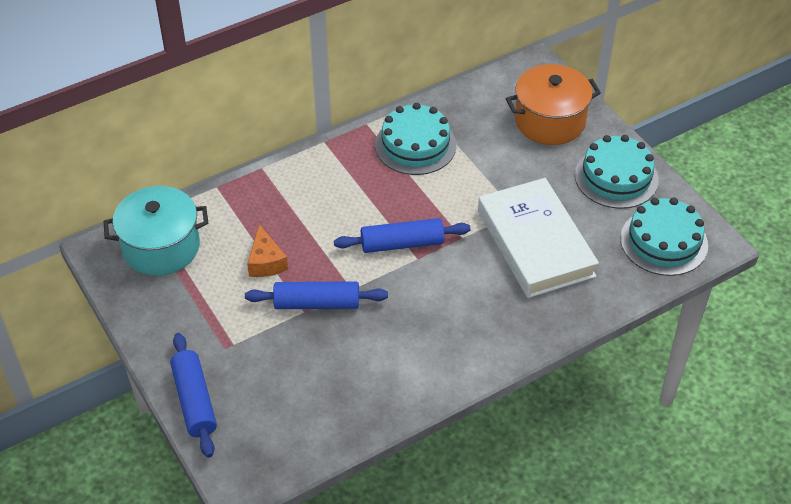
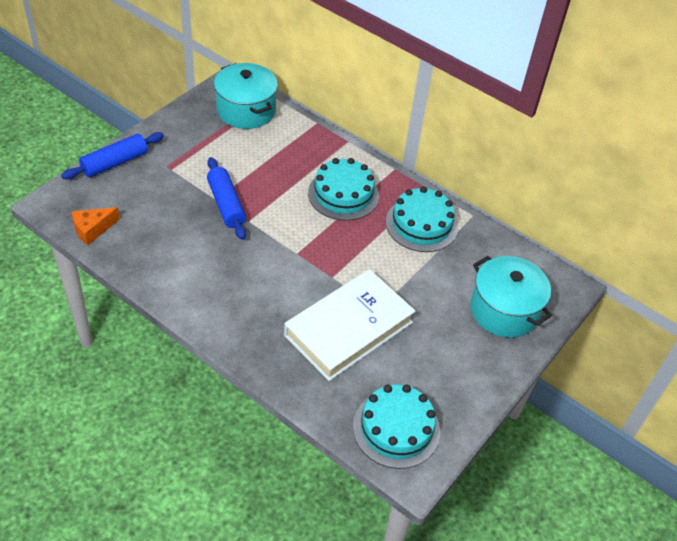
camera: 65 degrees right, 0 degrees up
orange cheese [247,224,288,277] -> orange cheese moved to [72,207,120,245]
blue rolling pin [334,218,471,253] -> none
orange pot [506,64,601,145] -> turquoise pot [471,256,552,338]
turquoise cake [575,135,659,209] -> turquoise cake moved to [308,158,379,221]

